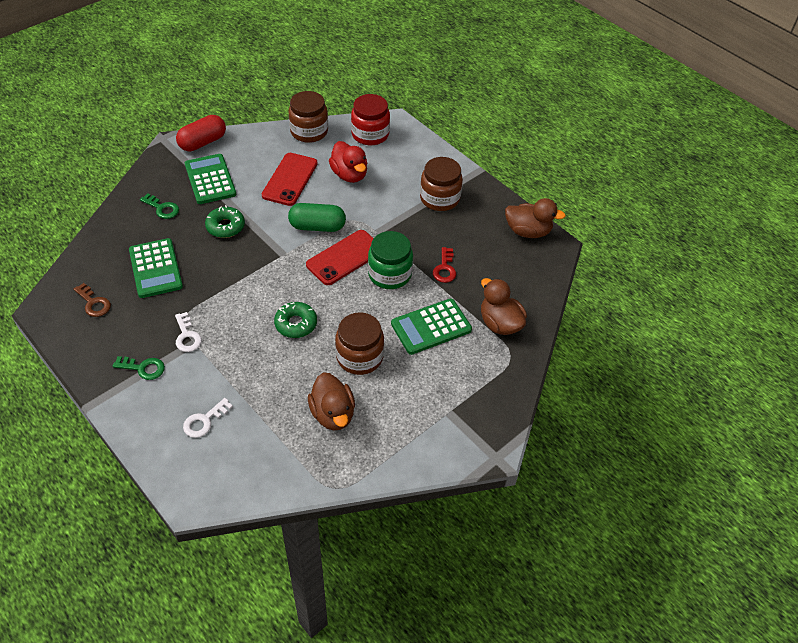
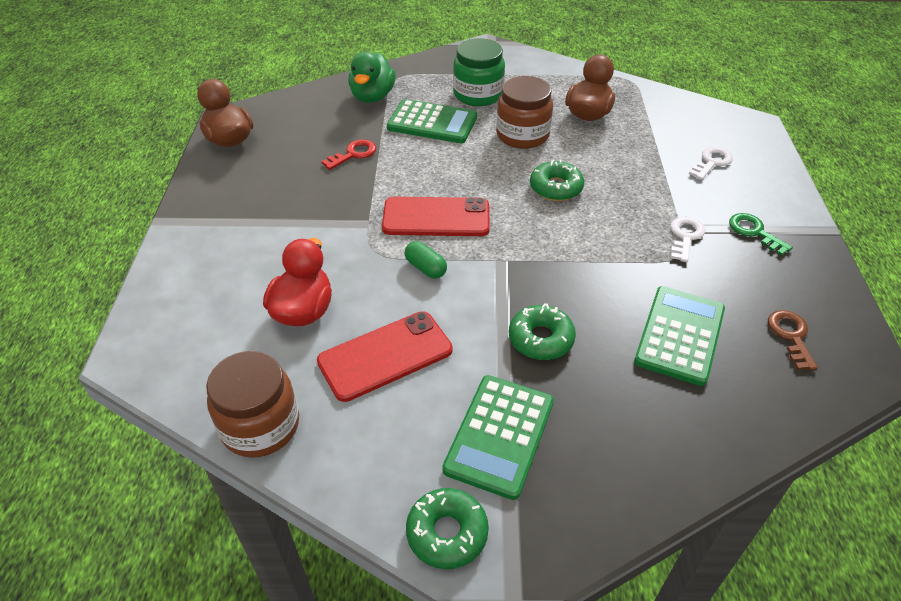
camera: 135 degrees left, 5 degrees down
green key [140,193,179,219] -> none
red capsule [176,115,226,151] -> green donut [406,488,489,569]
white key [183,398,233,438] -> white key turned 45 degrees counterclockwise [689,147,733,180]
green capsule [288,203,346,232] -> green capsule [405,241,447,279], size x0.57
red jar [351,94,390,145] -> none
green jar [368,231,413,289] -> green jar moved to [453,38,505,106]
brown jar [420,157,463,211] -> none
brown duck [481,278,527,335] -> green duck [348,52,396,103]

